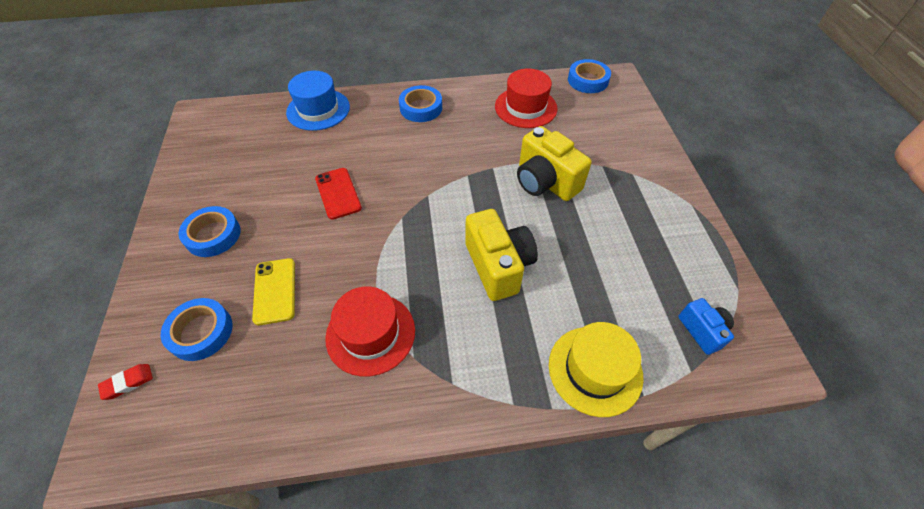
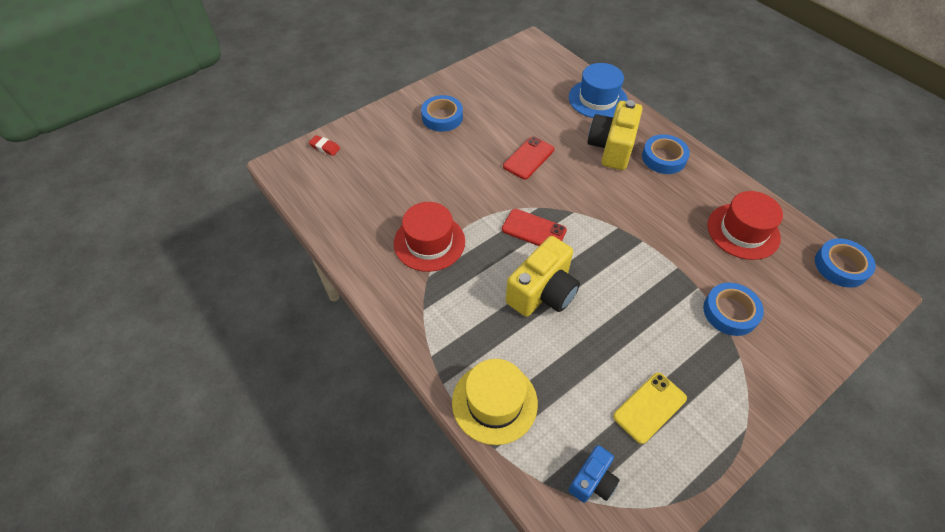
camera: 60 degrees right, 0 degrees up
blue tape [161,298,233,361] -> blue tape moved to [703,283,764,336]
yellow phone [252,258,295,325] -> yellow phone moved to [613,372,687,444]
yellow camera [517,126,591,201] -> yellow camera moved to [587,100,642,170]
none -> red phone [502,209,567,246]

